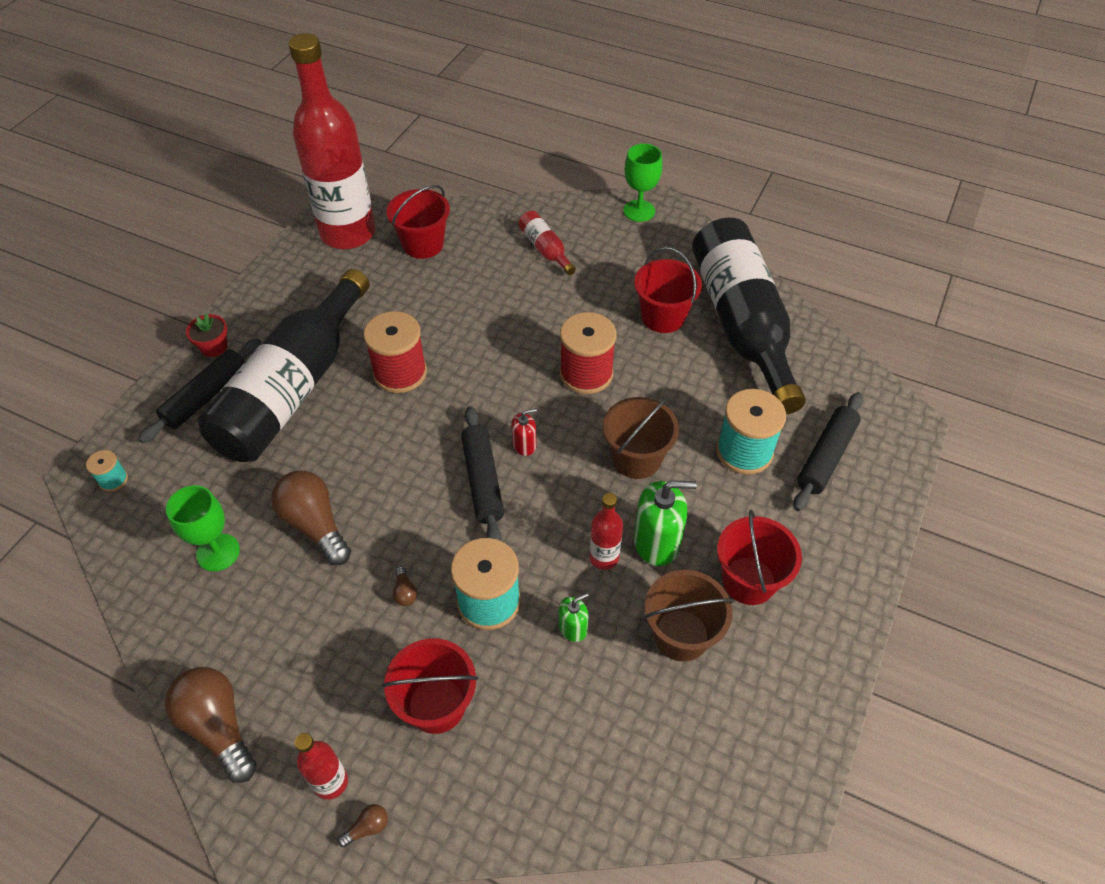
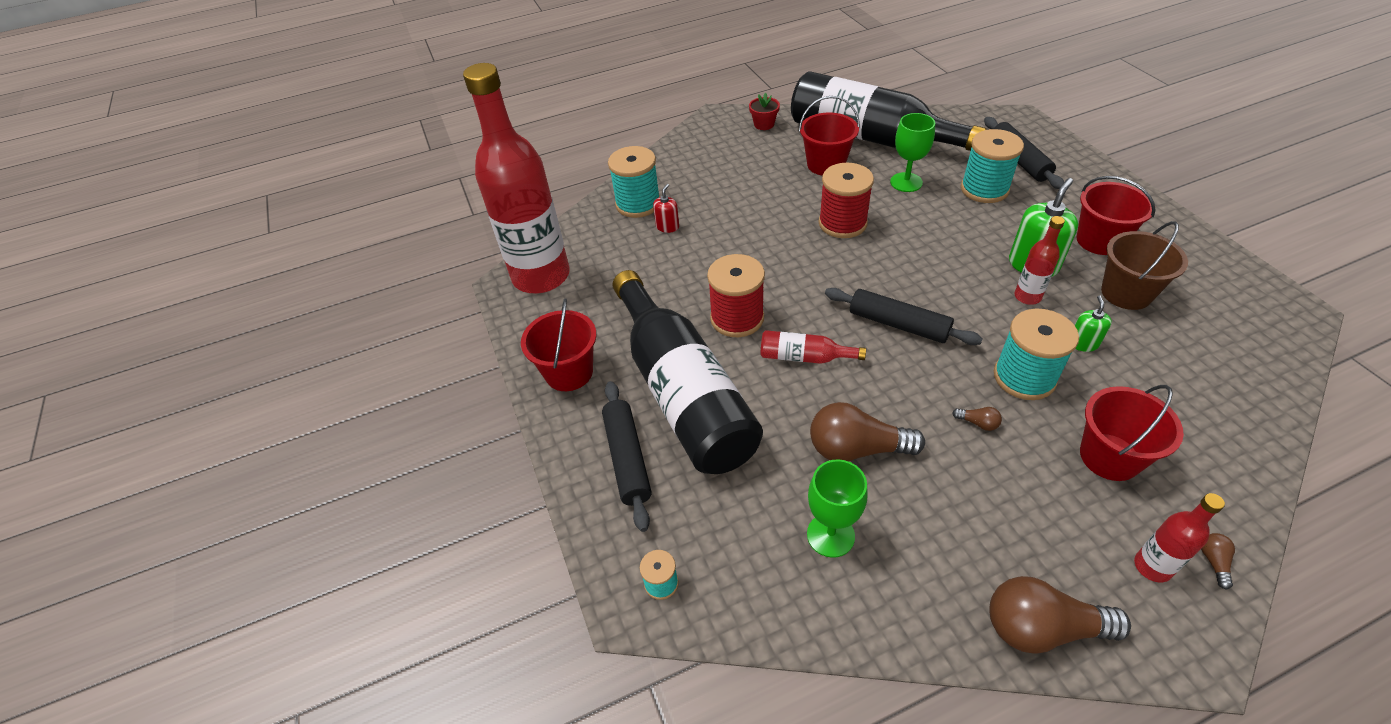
camera: 45 degrees left, 5 degrees down
red flower pot [186,314,227,357] -> red flower pot moved to [749,93,780,130]
red bucket [386,185,450,259] -> red bucket moved to [521,299,596,391]
red soap dispenser [511,408,537,456] -> red soap dispenser moved to [653,184,679,233]
red bottle [518,211,576,275] -> red bottle moved to [761,330,866,364]
brown bucket [603,397,679,479] -> none
green goblet [623,144,662,222] -> green goblet moved to [890,113,935,192]
none -> turquoise spool [608,146,660,218]

